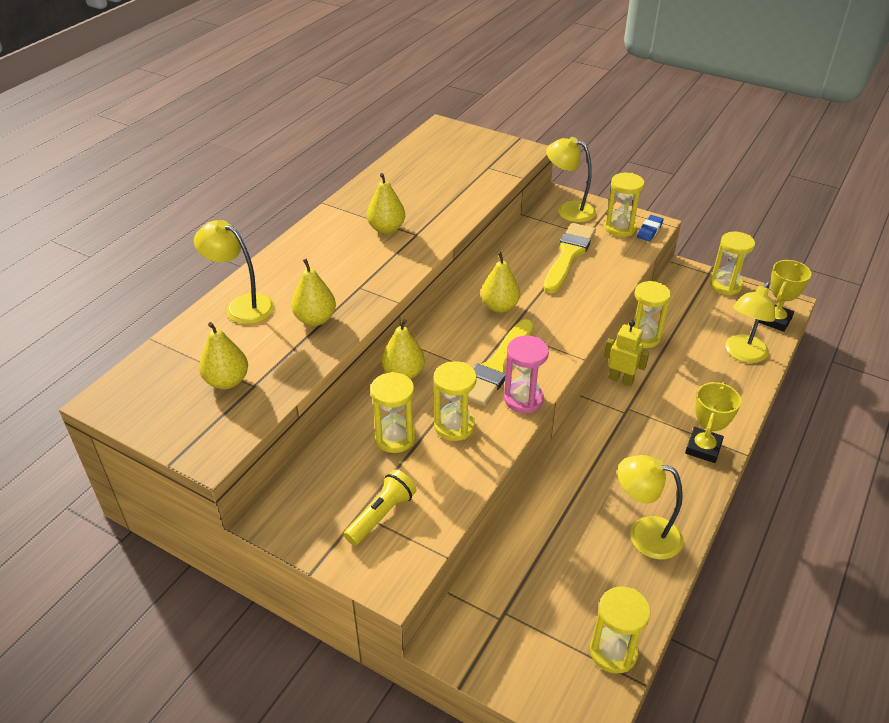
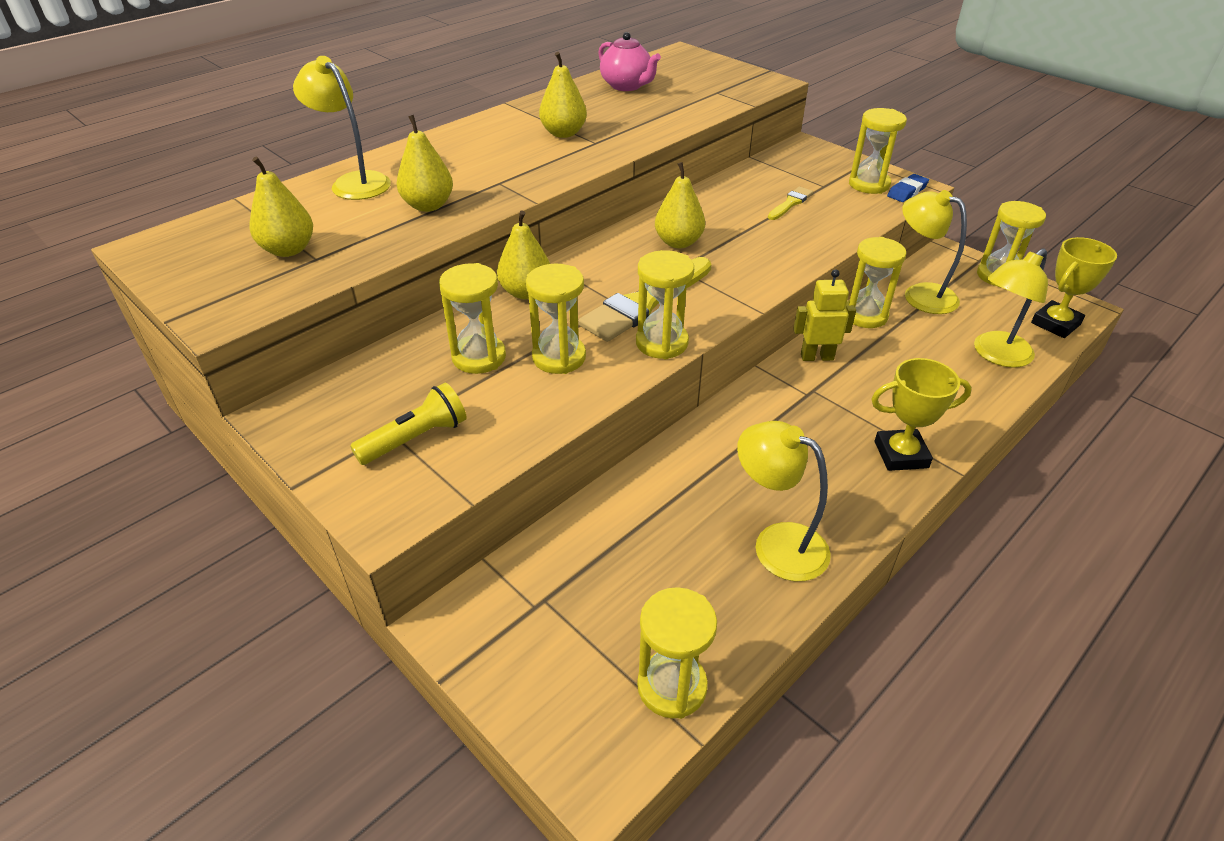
camera: 15 degrees right, 0 degrees up
pink hourglass [504,335,549,413] -> yellow hourglass [636,250,694,359]
yellow brush [544,223,596,293] -> yellow brush [768,187,813,220], size x0.49
yellow lamp [546,137,596,223] -> yellow lamp moved to [902,190,967,314]
yellow robot [604,321,649,386] -> yellow robot turned 45 degrees counterclockwise [793,269,856,361]
yellow trophy [685,382,741,463] -> yellow trophy turned 45 degrees clockwise [871,358,972,471]
none -> pink teapot [598,32,661,91]

